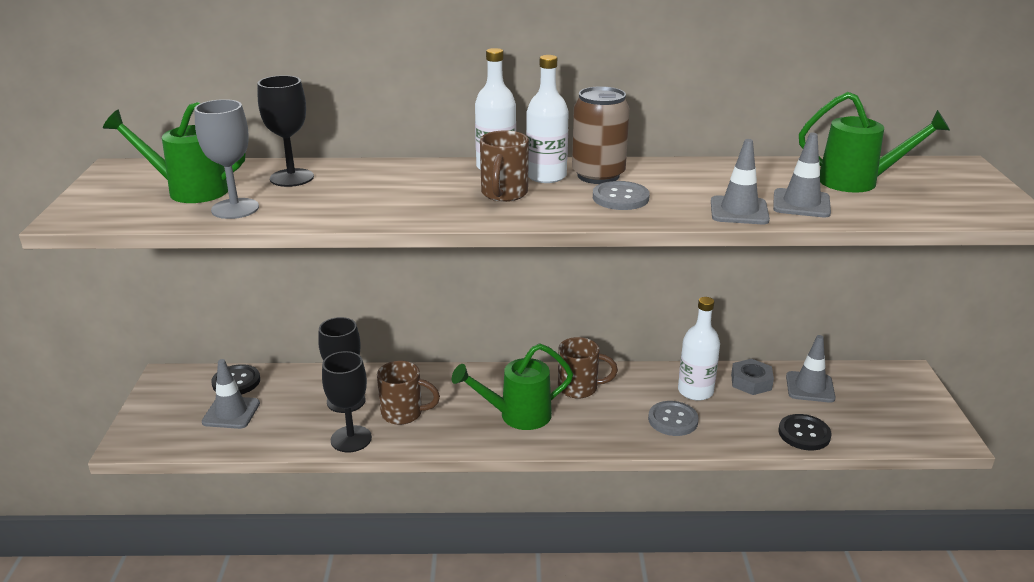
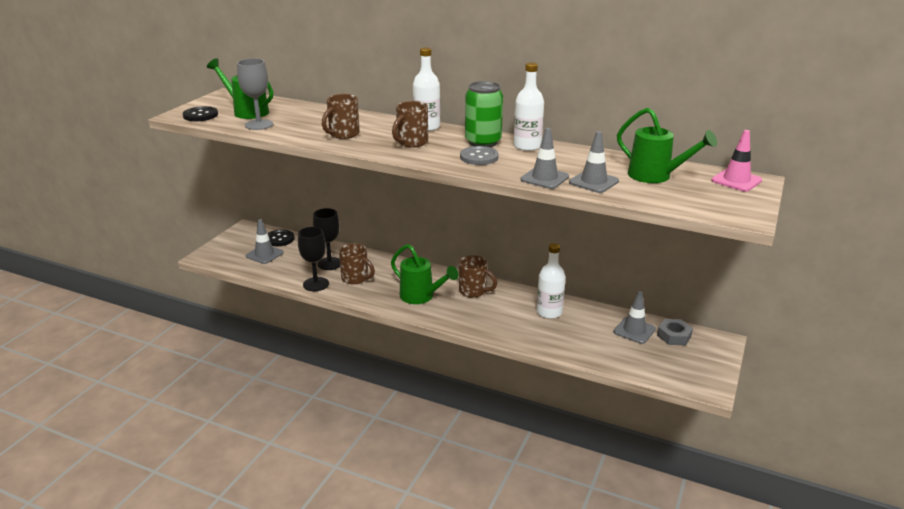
camera: 25 degrees right, 0 degrees up
black goblet [257,75,314,187] -> none
green watering can [452,344,573,430] -> green watering can turned 150 degrees counterclockwise [391,244,459,304]
white bottle [526,55,569,183] -> white bottle moved to [514,62,544,151]
brown can [572,86,630,184] -> green can [465,81,503,147]
grey button [648,401,699,436] -> none
grey nut [731,359,774,395] -> grey nut moved to [657,319,693,345]
black button [778,414,832,450] -> black button moved to [183,106,218,121]
none -> brown mug [322,94,360,139]
none -> pink traffic cone [711,130,762,192]

